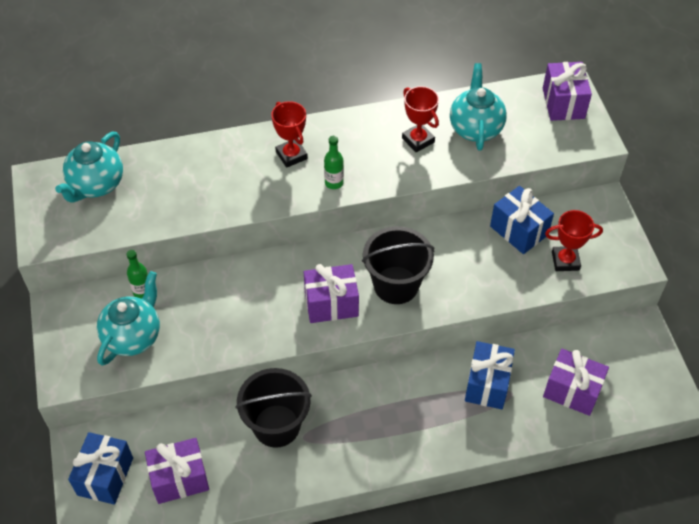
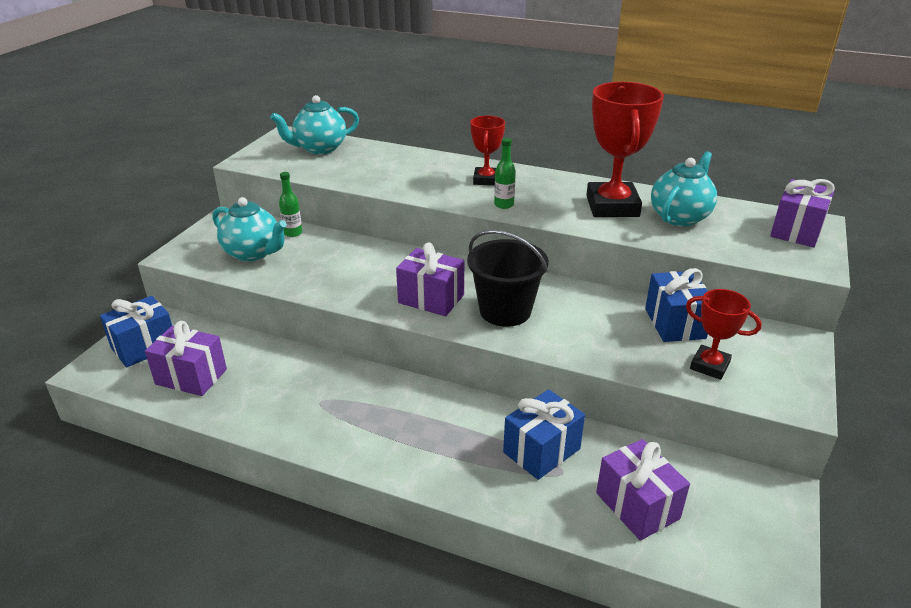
camera: 35 degrees right, 20 degrees down
turquoise teapot [97,271,160,366] -> turquoise teapot turned 60 degrees clockwise [212,197,287,262]
black bucket [236,368,312,448] -> none
red trophy [402,86,439,152] -> red trophy [586,82,664,217], size x1.78

